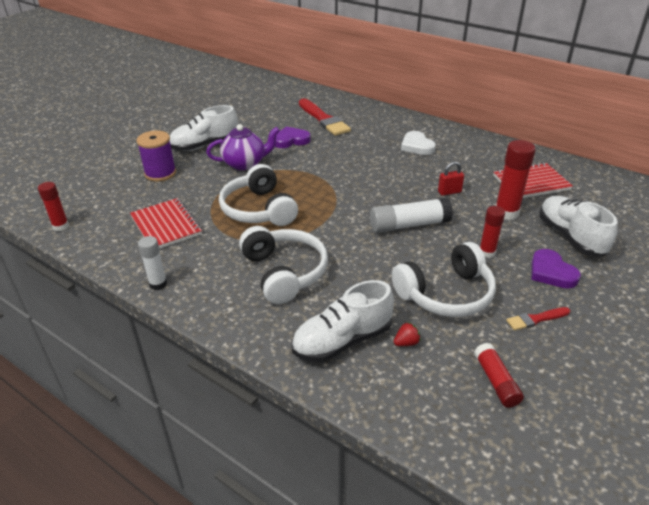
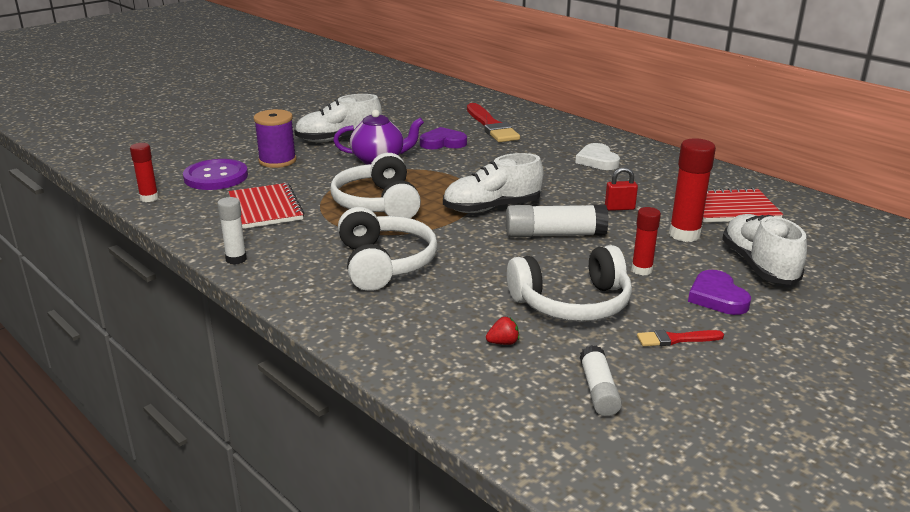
camera: 10 degrees right, 10 degrees down
white shoe [291,280,394,362] -> white shoe moved to [443,153,544,213]
red glue stick [474,343,524,408] -> white glue stick [580,345,622,416]
none -> purple button [183,159,248,190]

